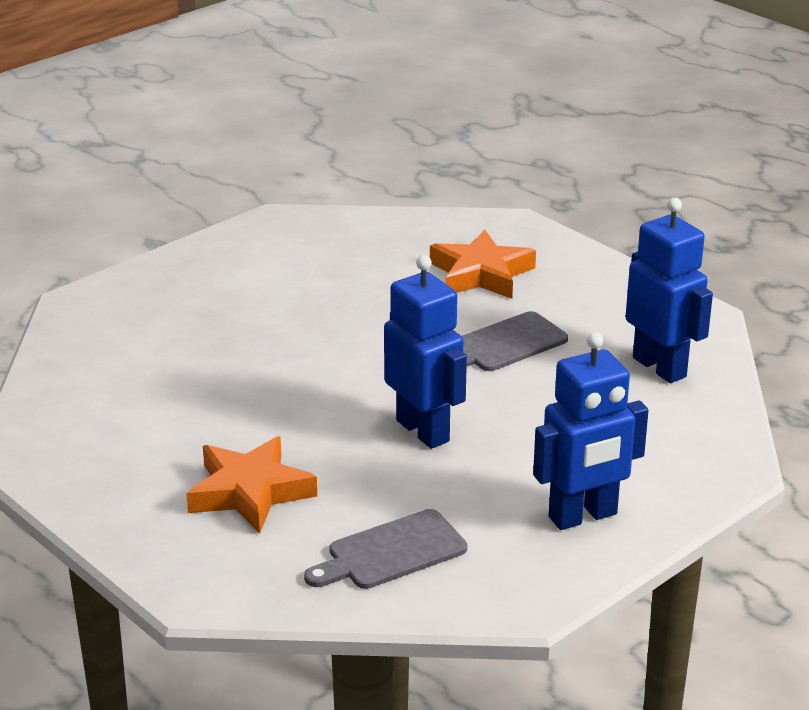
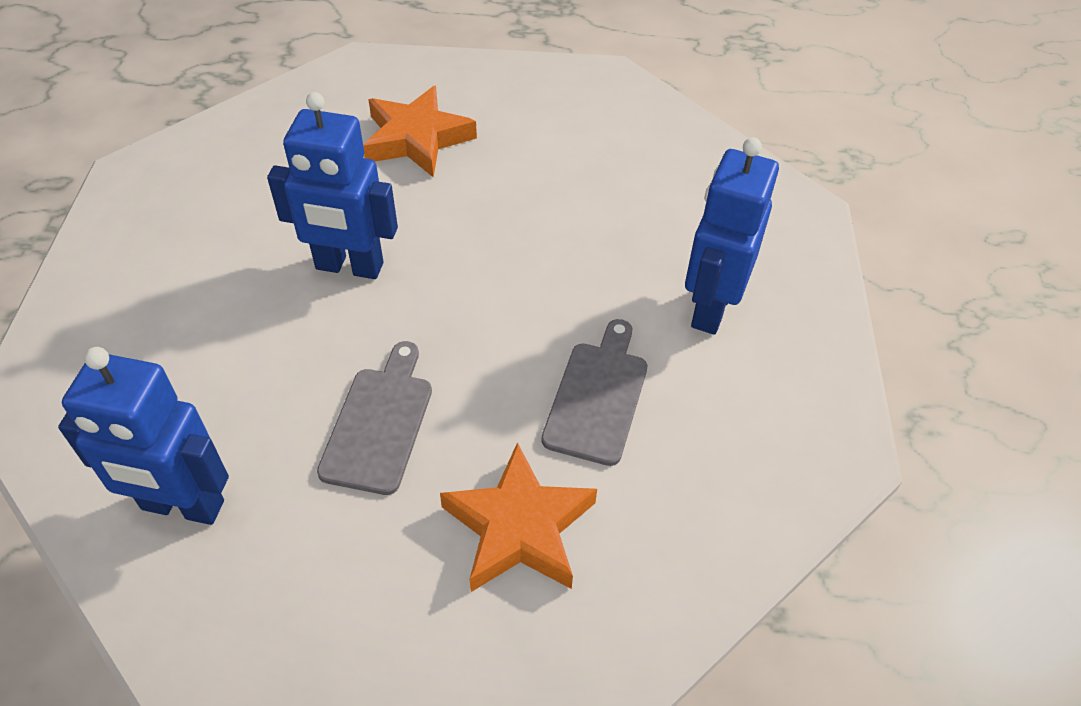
camera: 135 degrees right, 20 degrees up
grey cutting board [304,509,467,589] -> grey cutting board moved to [541,319,647,466]
blue robot [533,332,649,530] -> blue robot moved to [685,137,779,335]

